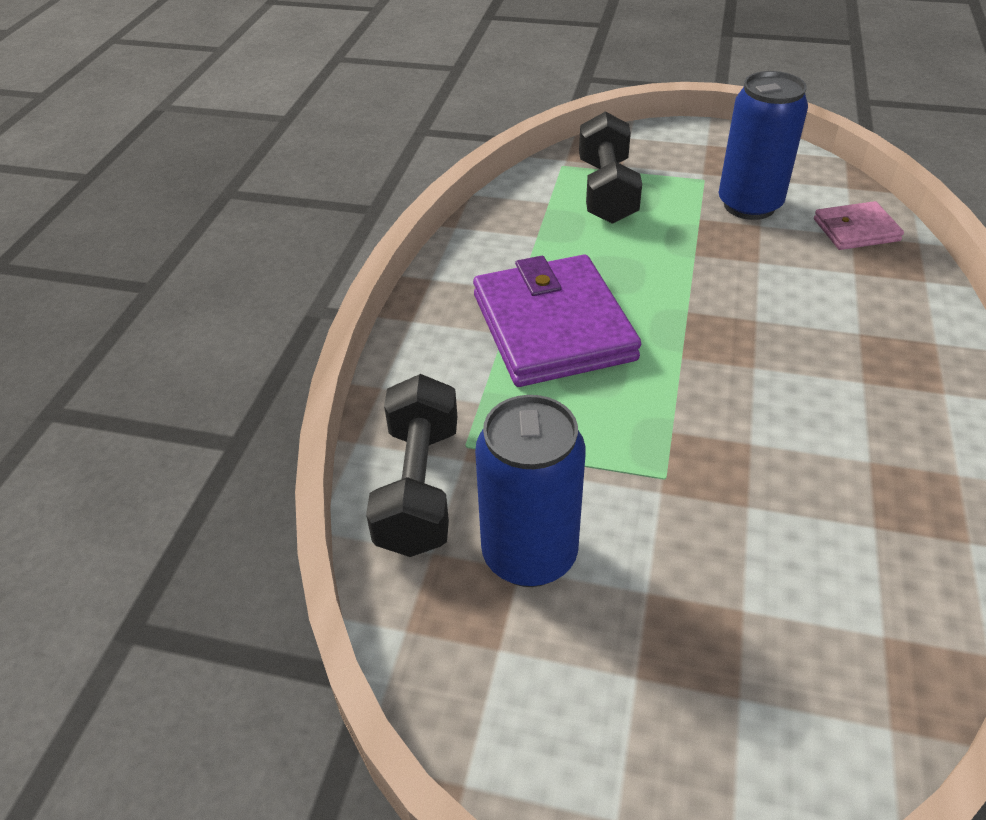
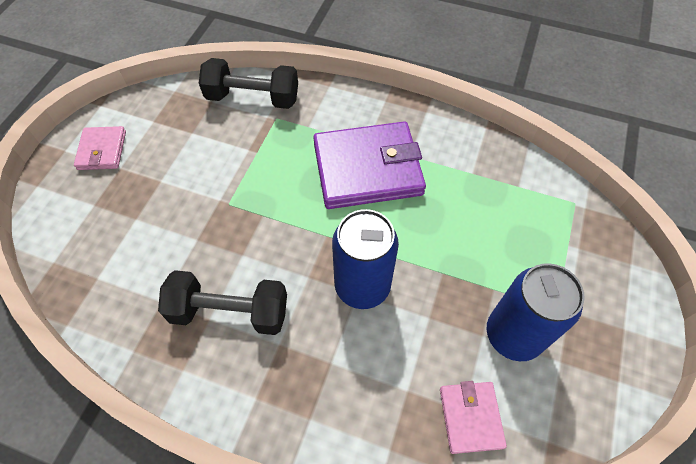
camera: 95 degrees right, 15 degrees up
blue can [475,395,585,587] -> blue can moved to [332,209,399,309]
black dumbbell [579,111,642,224] -> black dumbbell moved to [158,270,287,335]
none -> pink wallet [74,126,126,170]

